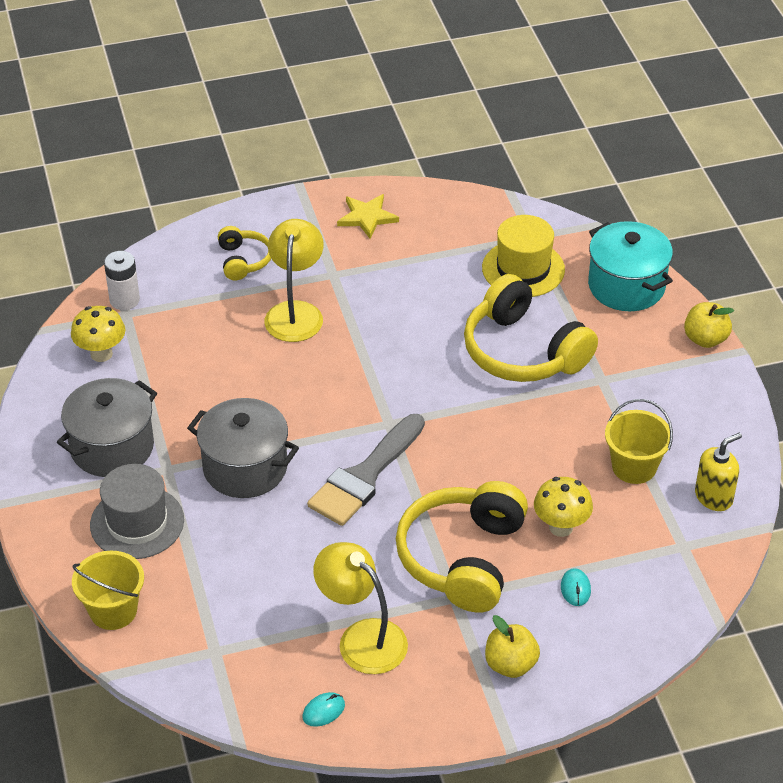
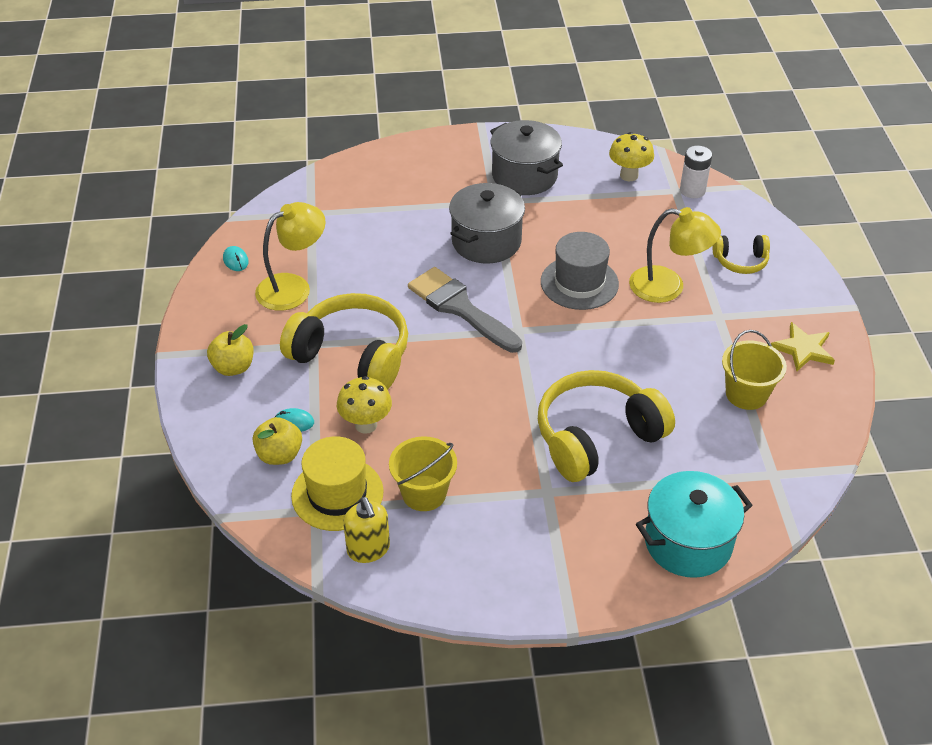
camera: 100 degrees right, 0 degrees up
yellow bucket [72,550,144,630] -> yellow bucket moved to [722,330,787,410]
grey hat [90,464,184,559] -> grey hat moved to [541,232,619,310]
yellow hat [482,215,565,297] -> yellow hat moved to [291,436,383,531]
yellow apple [684,302,734,348] -> yellow apple moved to [253,417,302,465]

